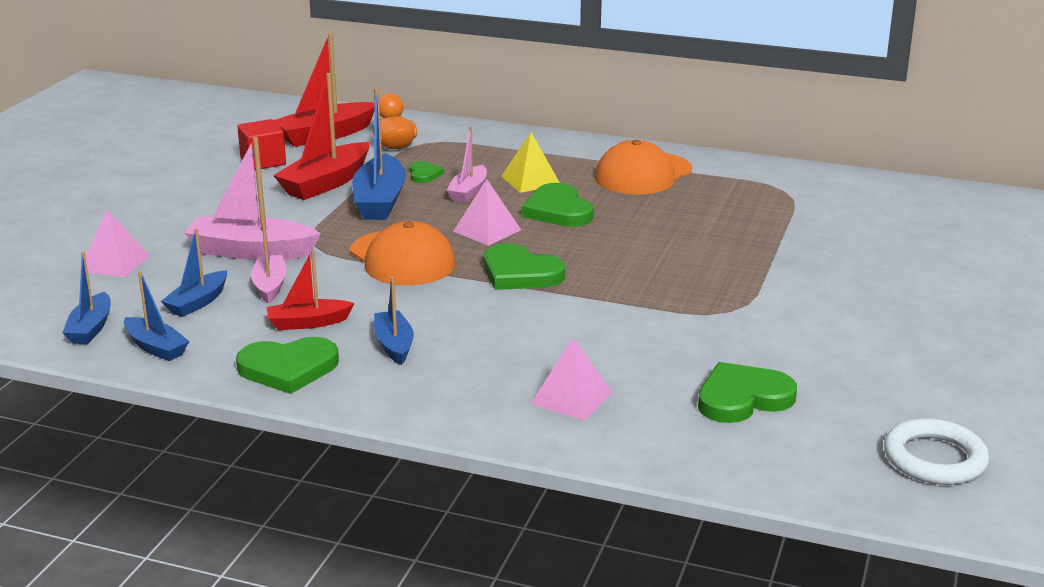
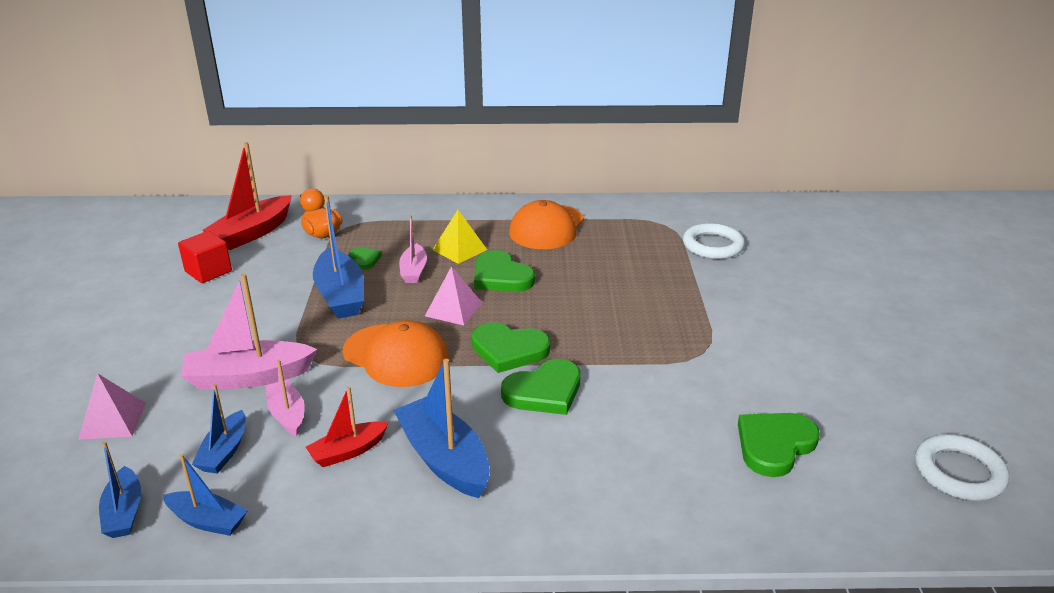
camera: 20 degrees left, 5 degrees up
green heart [236,337,339,394] -> green heart moved to [501,359,581,415]
red boat [273,73,369,200] -> none
blue boat [374,276,414,365] -> blue boat [393,359,490,498], size x1.70
pink pyramid [531,338,612,421] -> none
none -> white ring [683,223,745,259]

